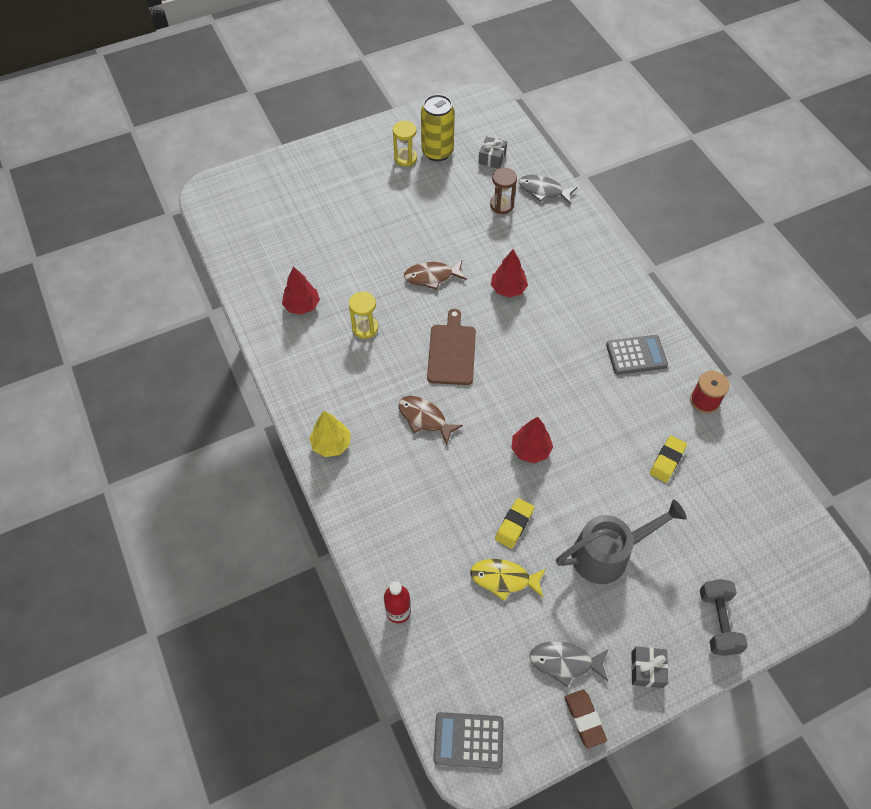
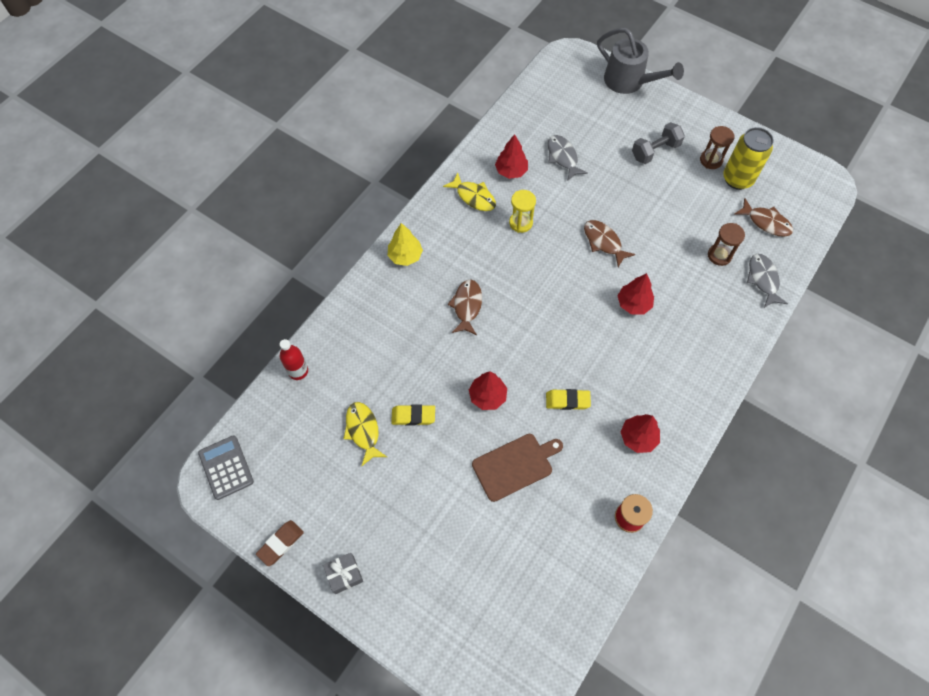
camera: 60 degrees right, 5 degrees up
yellow hourglass [393,121,417,166] -> brown hourglass [700,126,735,169]
brown cutting board [427,309,476,385] -> brown cutting board moved to [472,434,563,502]
grey gift [478,136,507,169] -> brown fish [734,198,793,237]
grey fish [529,641,608,687] -> grey fish moved to [548,135,588,181]
grey watering can [556,499,687,584] -> grey watering can moved to [597,28,684,94]
grey calculator [606,335,668,375] -> red tree [621,414,660,453]
yellow eraser [650,436,687,483] -> yellow eraser moved to [546,389,591,410]
grey dumbbell [700,579,748,656] -> grey dumbbell moved to [632,122,685,164]
none -> yellow fish [443,172,496,211]

